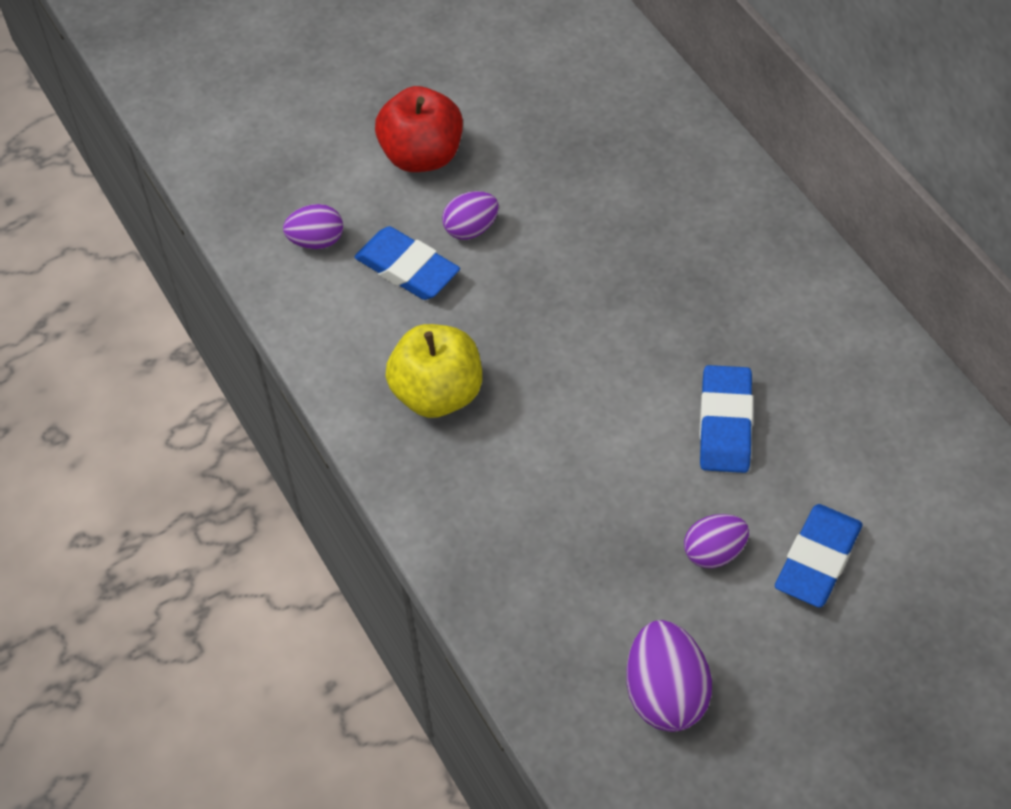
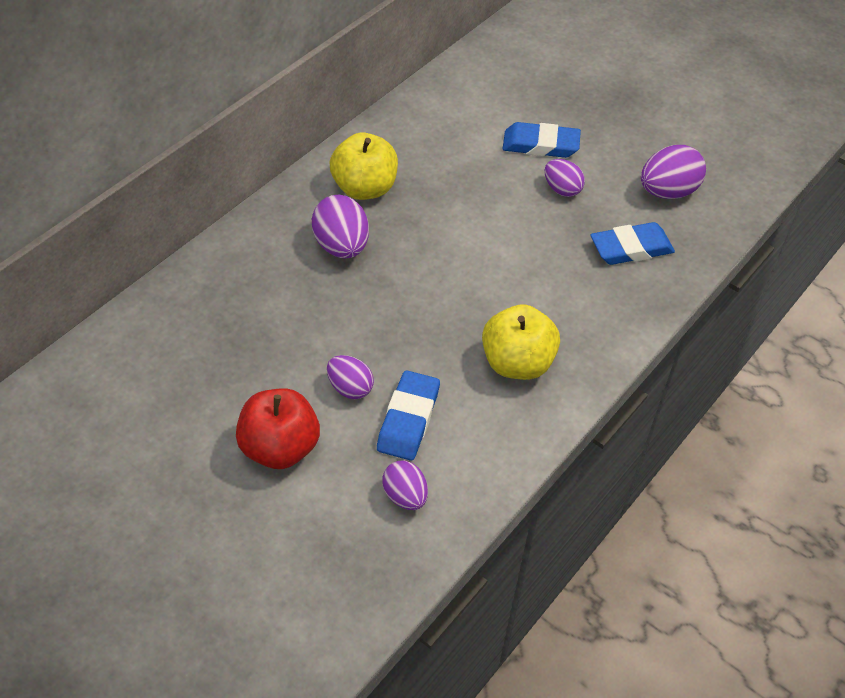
camera: 115 degrees left, 5 degrees down
blue eraser [699,365,753,473] -> blue eraser moved to [590,222,675,265]
none -> purple egg [312,195,369,259]
none -> yellow apple [330,133,398,200]

